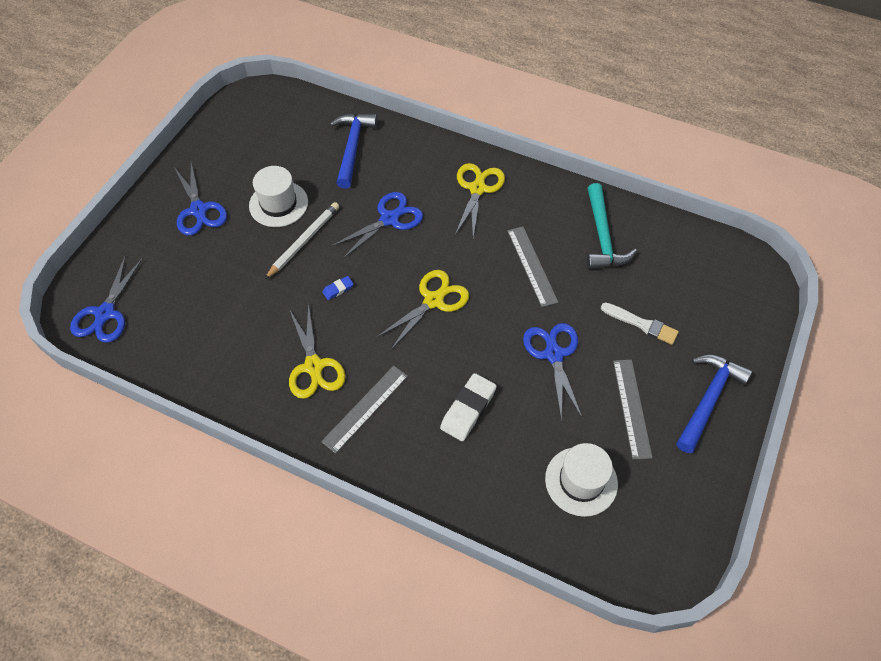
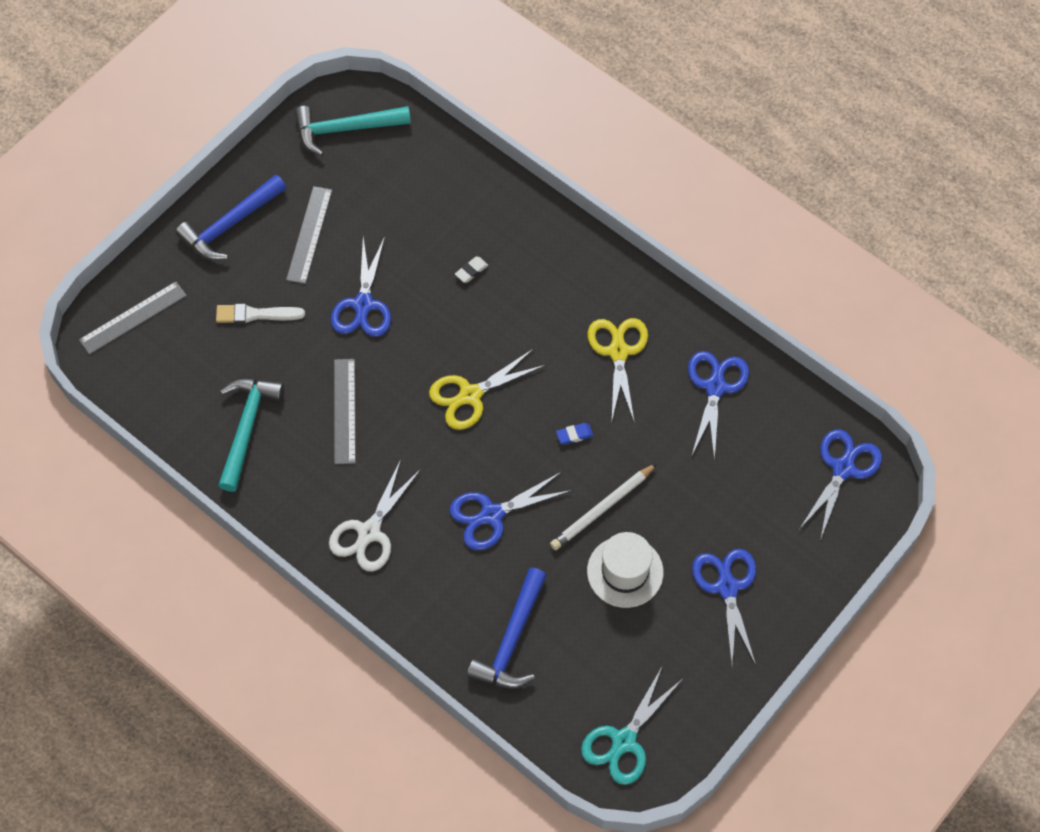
camera: 165 degrees left, 5 degrees up
grey ruler [321,366,408,454] -> grey ruler moved to [79,281,187,355]
white eraser [440,373,497,441] -> white eraser [455,257,488,283], size x0.50
yellow scissors [455,163,505,238] -> white scissors [329,460,421,571]
white hat [545,443,618,517] -> none
white brush [601,302,679,345] -> white brush turned 45 degrees counterclockwise [216,304,305,323]
none -> turquoise hammer [294,106,411,156]
none -> turquoise scissors [581,665,682,785]
none -> blue scissors [688,351,749,461]

